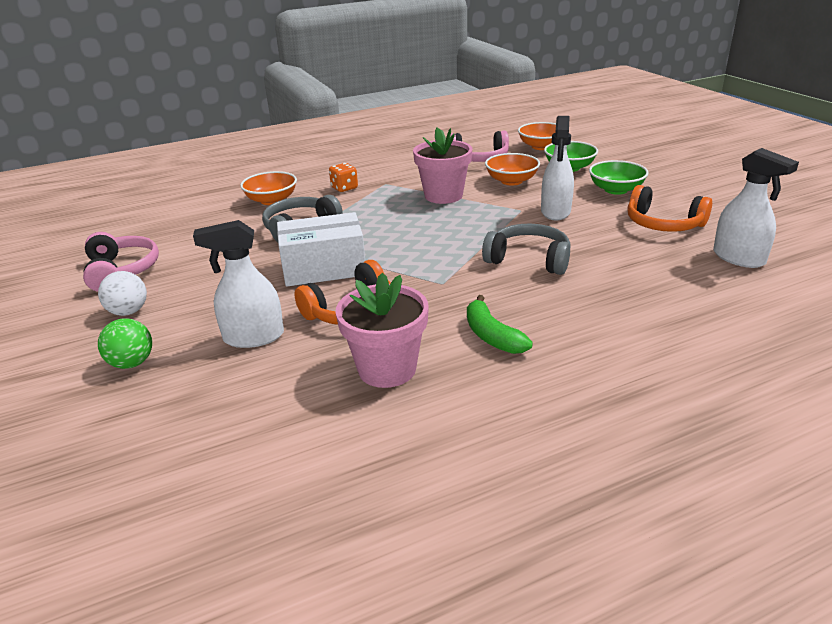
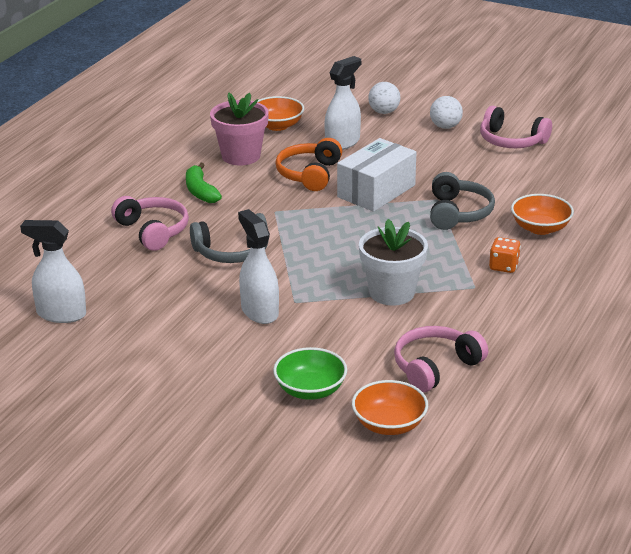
camera: 140 degrees right, 0 degrees up
green ball [98,318,152,369] -> white ball [368,82,400,114]
pink flower pot [413,127,472,204] -> white flower pot [359,219,428,306]
green banana [467,295,533,354] -> green banana turned 135 degrees counterclockwise [186,163,222,203]
orange bowl [485,153,540,186] -> orange bowl moved to [258,96,304,131]
green bowl [589,160,649,195] -> none
orange headphones [627,185,712,232] -> none
none -> pink headphones [111,196,189,251]

